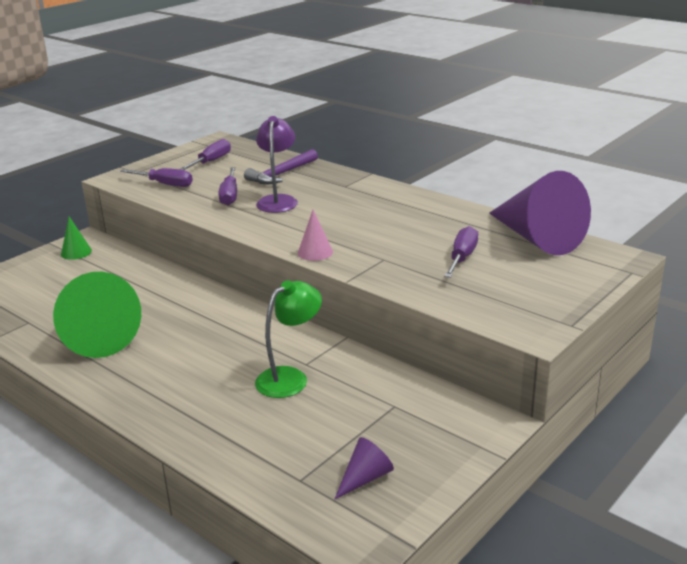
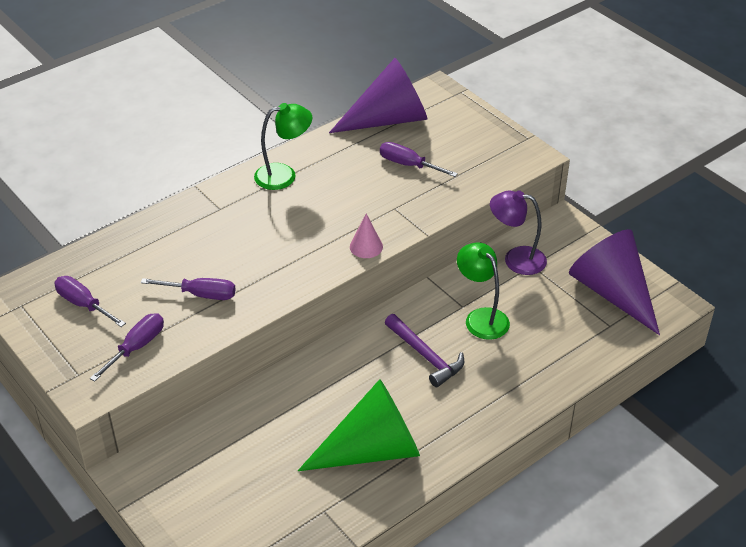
camera: 80 degrees left, 15 degrees up
green cone [61,217,92,260] -> none
purple hammer [244,149,318,184] -> purple hammer moved to [385,314,464,387]
purple lamp [256,116,298,213] -> purple lamp moved to [490,190,547,275]
purple cone [334,437,394,500] -> purple cone [569,229,660,335], size x2.31
none -> green lamp [254,103,312,190]

